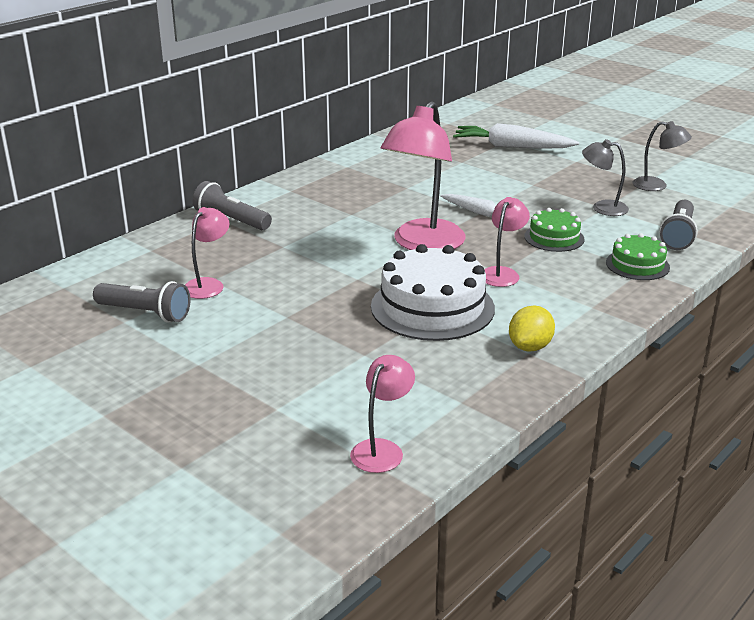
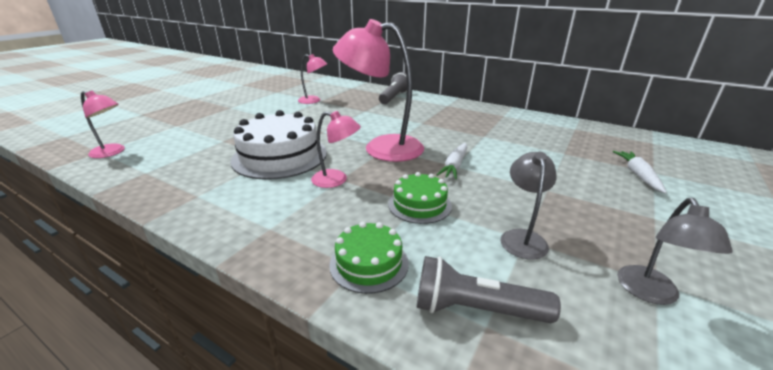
camera: 80 degrees right, 0 degrees up
grey flashlight [93,281,190,323] -> none
white carrot [453,123,579,149] -> white carrot [613,151,667,193], size x0.61
yellow lemon [509,306,555,352] -> none

